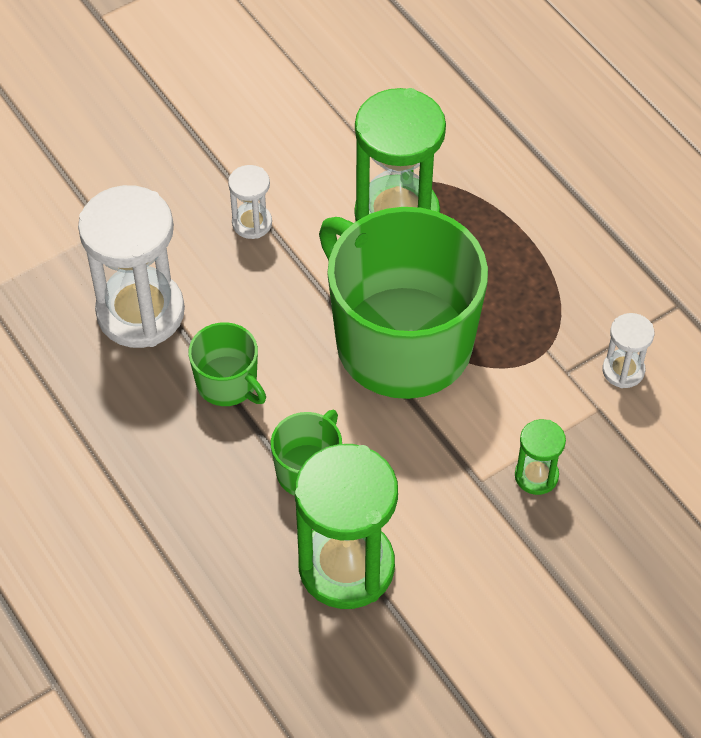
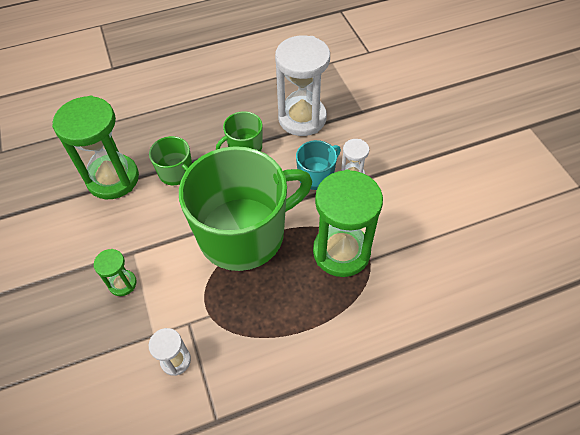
camera: 105 degrees right, 0 degrees up
none -> turquoise mug [296,140,341,190]

